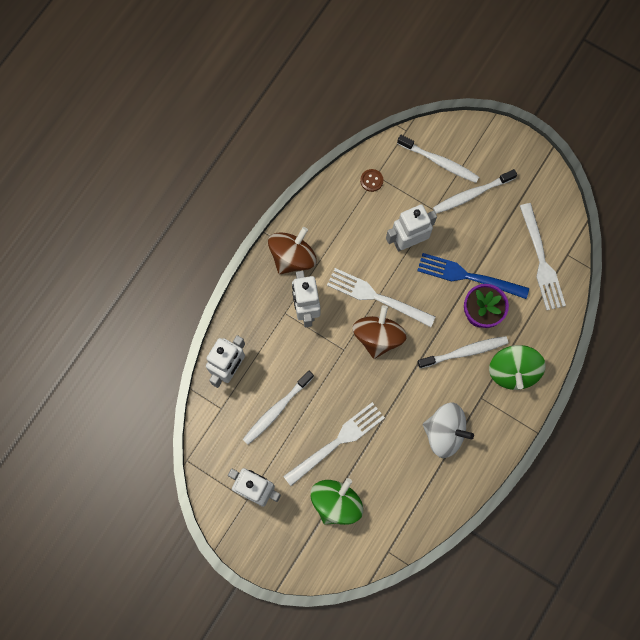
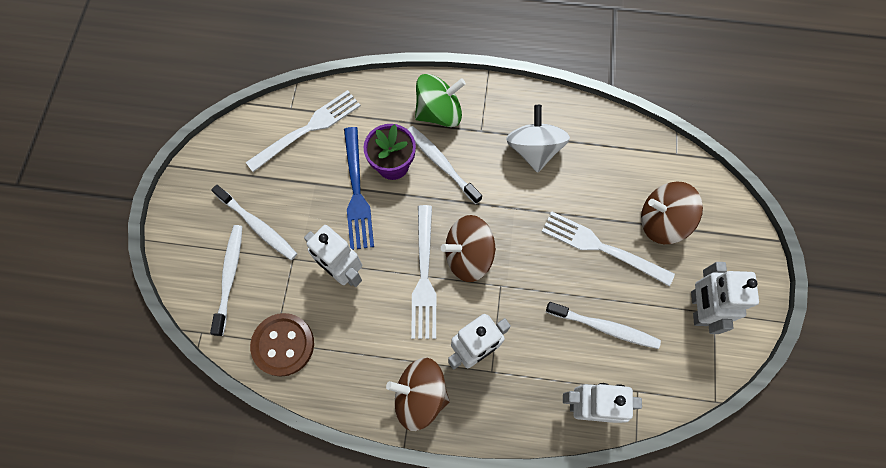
camera: 115 degrees left, 5 degrees down
green spinning top [311,478,363,525] -> brown spinning top [641,181,703,244]
brown button [360,169,383,192] -> brown button [250,313,314,377], size x2.05

